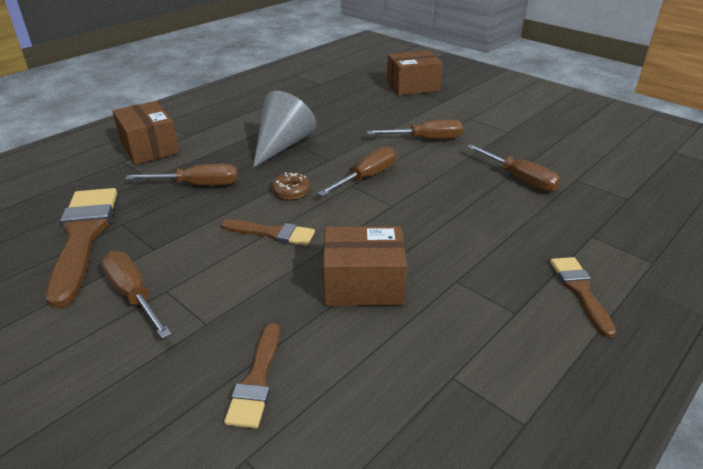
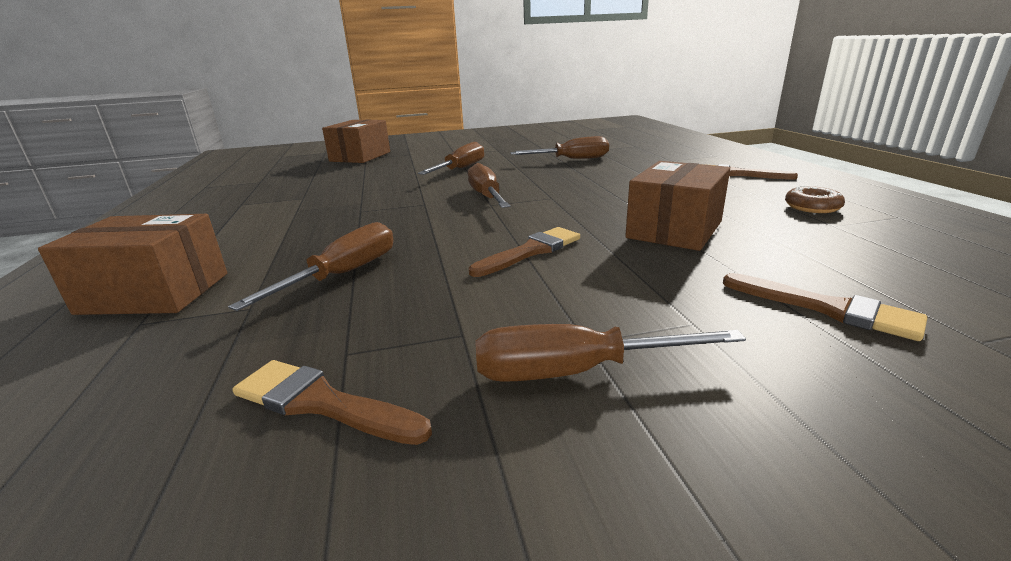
camera: 55 degrees left, 10 degrees down
brown brush [46,188,117,308] -> brown brush [232,360,432,445], size x0.54
grey cone [253,91,317,168] -> none
brown donut [271,172,311,199] -> brown donut moved to [785,186,845,213]

